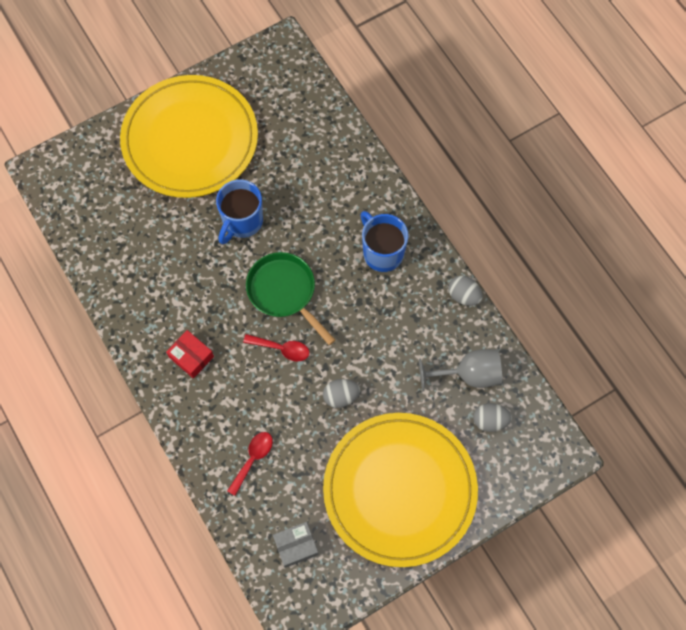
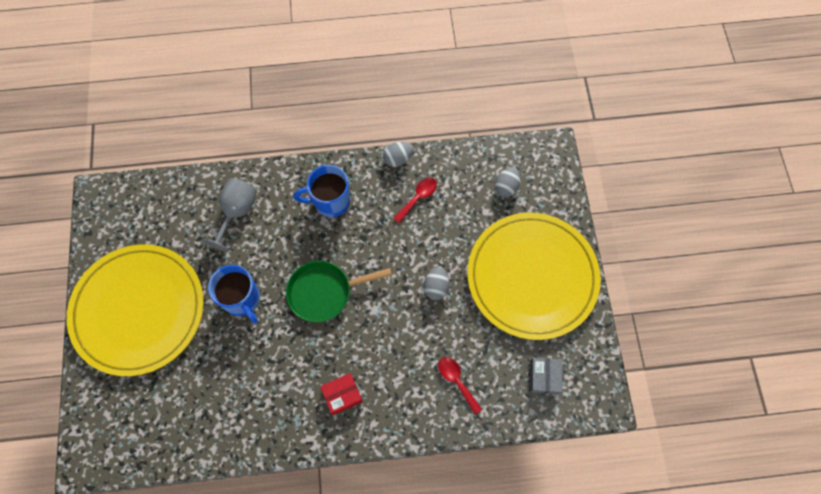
camera: 65 degrees left, 0 degrees up
red spoon [243,334,309,361] -> red spoon moved to [393,178,437,223]
grey goblet [419,349,502,391] -> grey goblet moved to [202,178,257,252]

